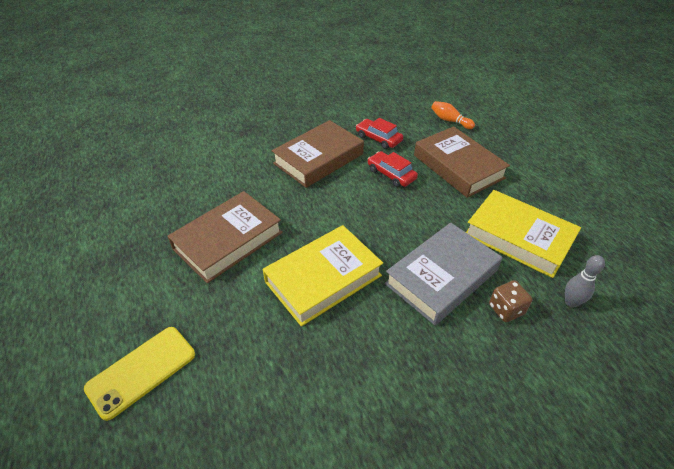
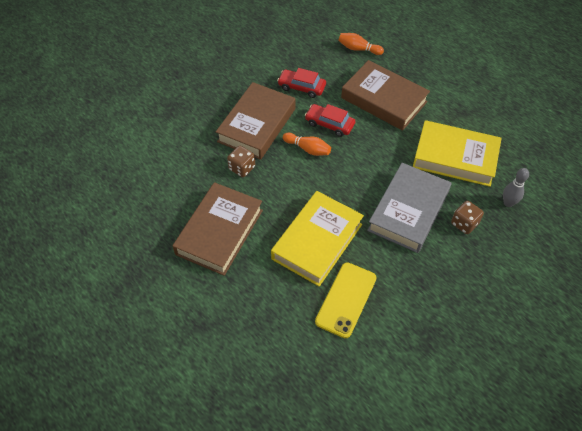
camera: 20 degrees left, 10 degrees up
yellow phone [84,327,195,421] -> yellow phone moved to [315,262,377,338]
none -> brown dice [227,146,255,177]
none -> orange bowling pin [283,133,331,156]

